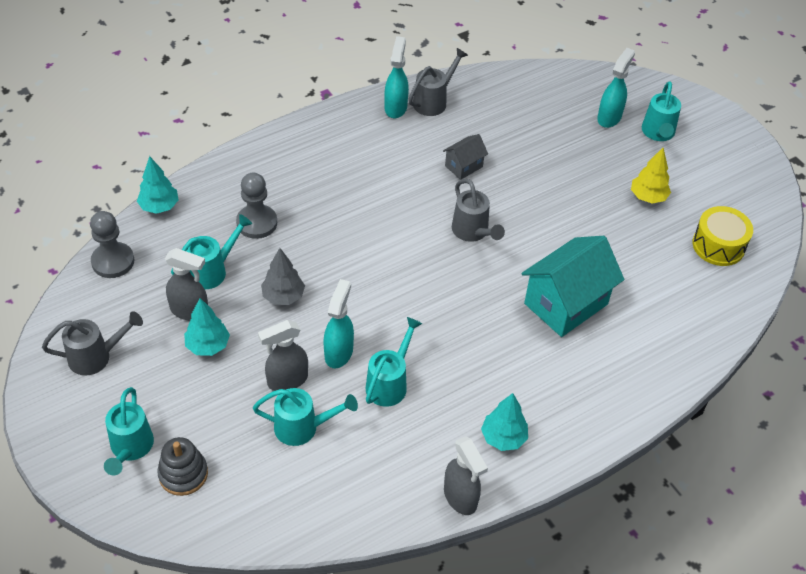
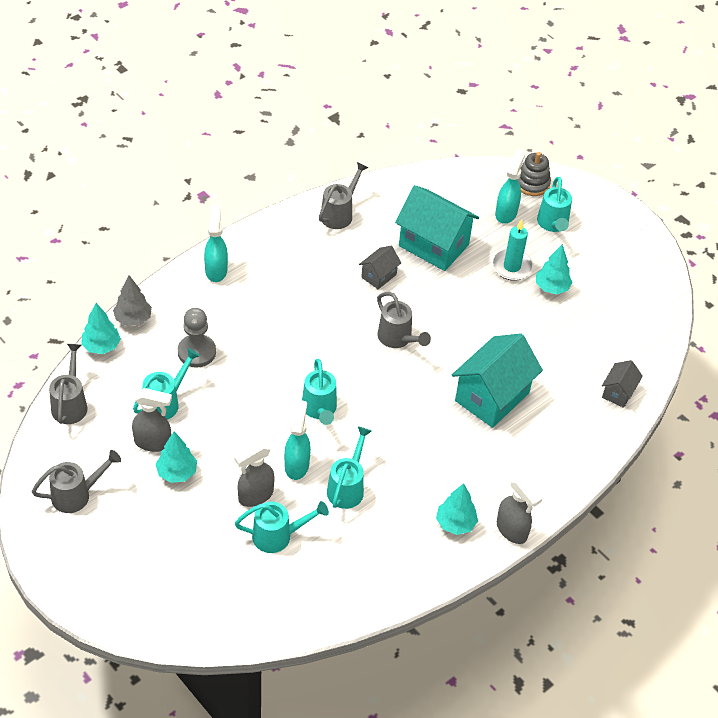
camera: 10 degrees left, 0 degrees up
grey pawn [90,211,134,278] -> grey watering can [49,344,88,424]
turquoise watering can [104,387,154,476] -> turquoise watering can moved to [302,359,337,425]
grey stacking toy [157,437,208,496] -> grey stacking toy moved to [517,152,551,196]
grey tree [261,248,305,305] -> grey tree moved to [113,275,152,326]
turquoise spray bottle [384,36,409,118] -> turquoise spray bottle moved to [204,206,228,282]
grey spray bottle [444,436,488,515] -> grey spray bottle moved to [497,476,542,544]
yellow tree [631,148,671,203] -> turquoise tree [536,244,572,294]
yellow drum [692,206,753,266] -> none
none -> turquoise house [395,185,479,271]
none -> turquoise candle [492,219,534,281]
none -> grey house [602,360,643,408]

